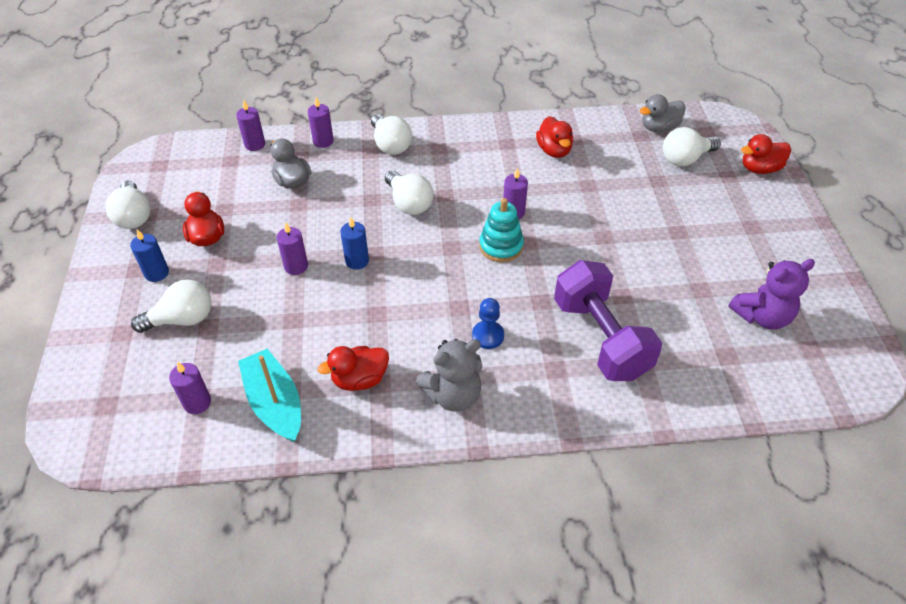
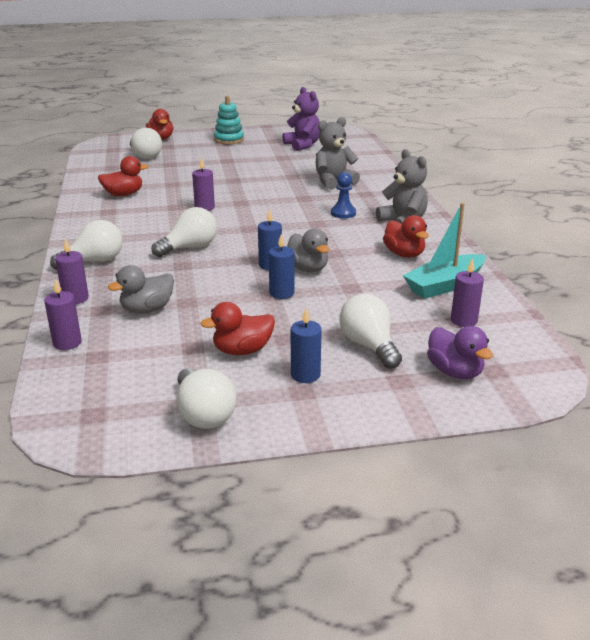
camera: 95 degrees left, 20 degrees down
white light bulb [106,180,151,229] -> white light bulb turned 90 degrees clockwise [176,368,236,429]
purple candle [277,223,308,275] -> blue candle [269,233,295,299]
turquoise stacking toy [479,198,524,263] -> turquoise stacking toy moved to [214,96,244,144]
purple dumbbell [554,260,662,381] -> grey teddy bear [315,117,360,190]
grey duck [640,94,686,132] -> grey duck moved to [287,228,329,272]
none -> purple duck [427,326,493,379]

